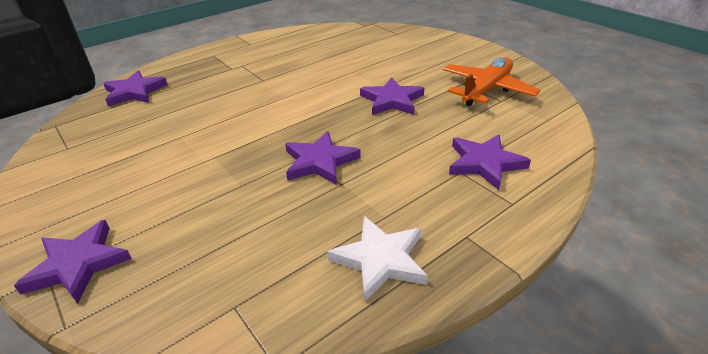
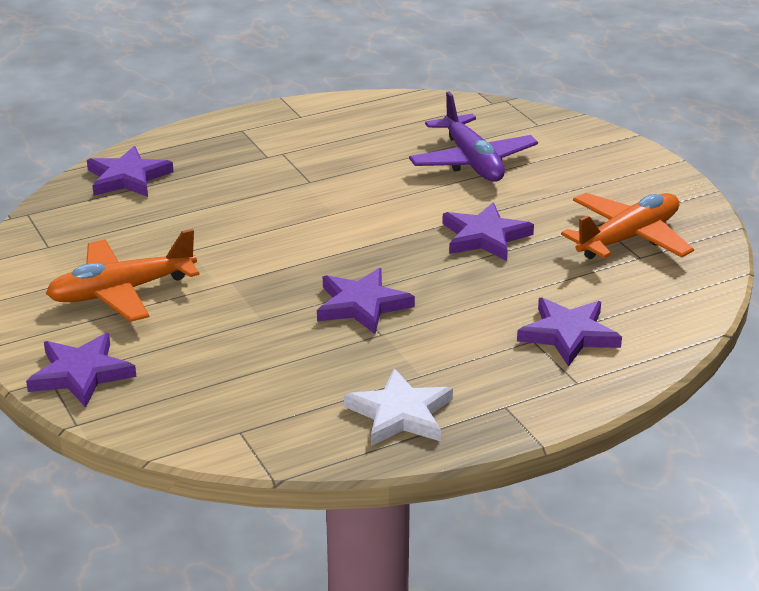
camera: 10 degrees right, 5 degrees down
none -> orange plane [46,229,200,322]
none -> purple plane [409,91,538,181]

